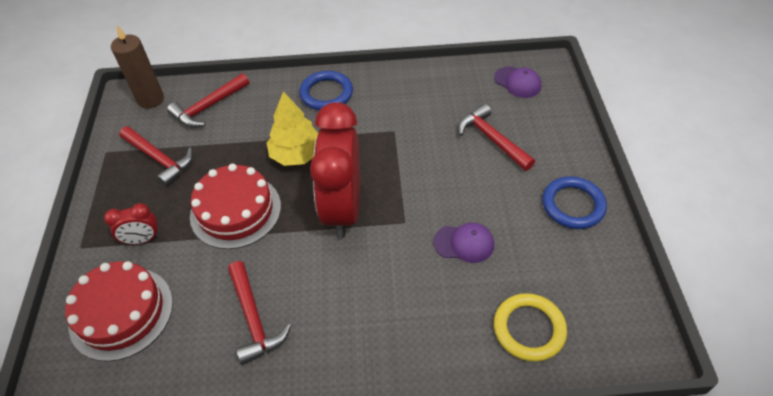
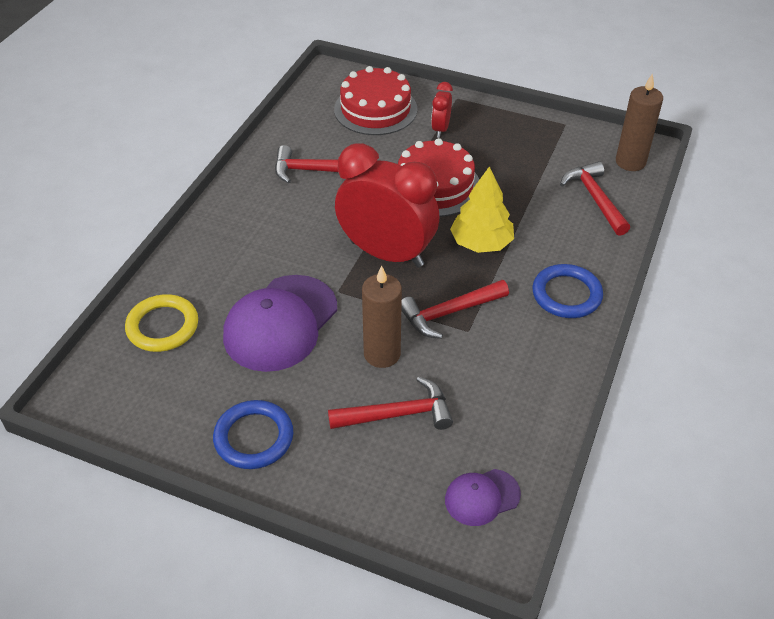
camera: 115 degrees right, 5 degrees down
red hammer [119,126,193,187] -> red hammer moved to [401,280,509,339]
purple cap [433,223,494,263] -> purple cap [223,275,337,372], size x1.95
none -> brown candle [362,266,402,368]

